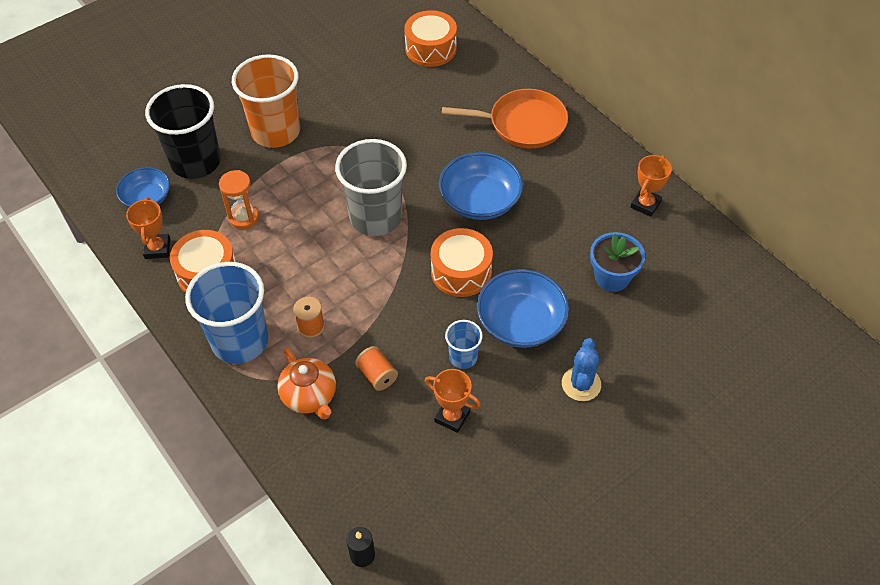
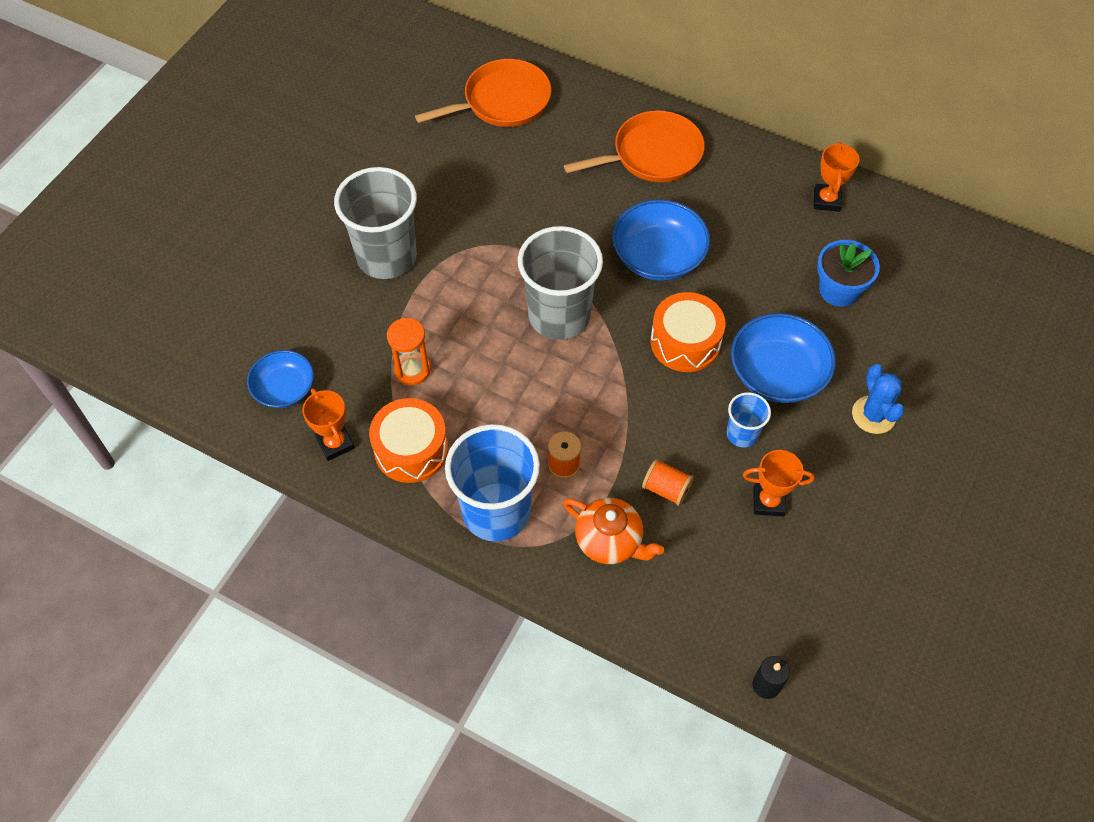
camera: 25 degrees left, 5 degrees up
black cup [145,84,221,179] -> none
orange cup [232,54,300,148] -> grey cup [334,167,417,279]
orange drum [404,10,457,67] -> orange pan [415,59,551,127]

